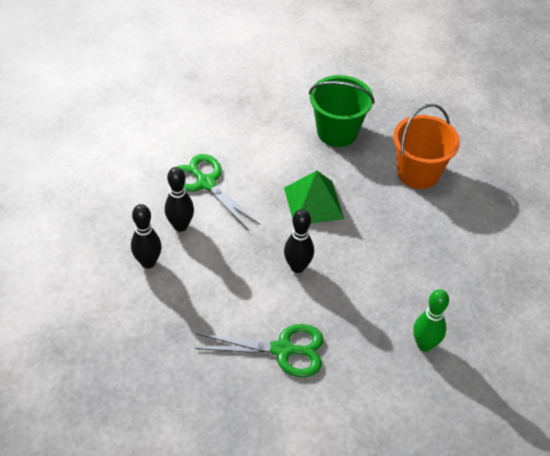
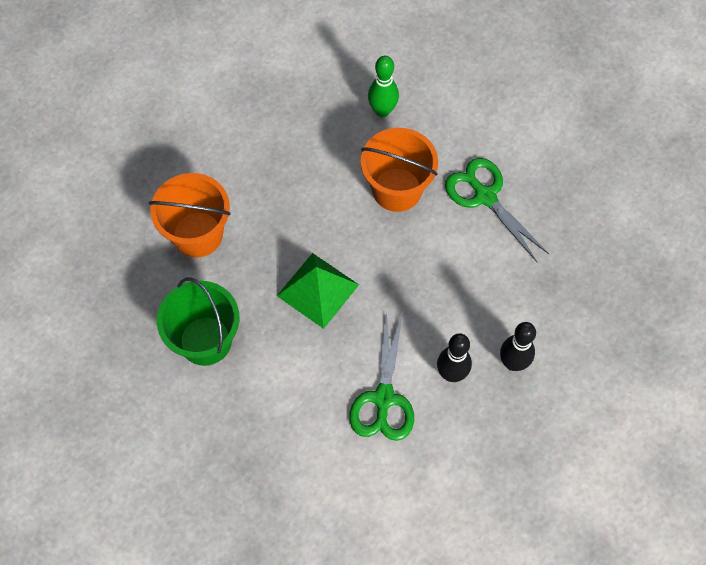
camera: 130 degrees left, 15 degrees up
black bowling pin [284,209,314,273] -> none
none -> orange bucket [361,128,438,212]

